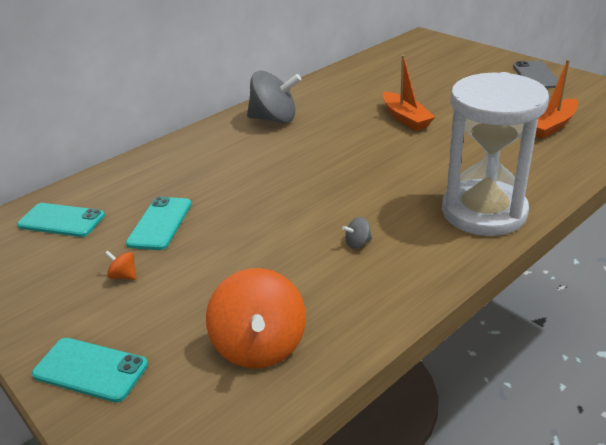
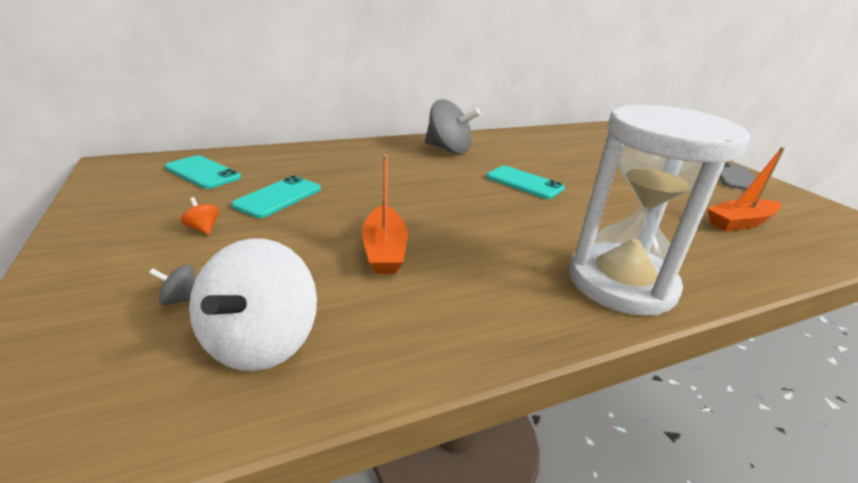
camera: 15 degrees right, 5 degrees down
turquoise phone [32,338,148,403] -> turquoise phone moved to [486,166,565,199]
orange spinning top [206,268,306,368] -> white spinning top [189,238,317,371]
grey spinning top [342,217,372,249] -> grey spinning top moved to [149,264,196,305]
orange boat [383,55,435,131] -> orange boat moved to [362,154,408,274]

